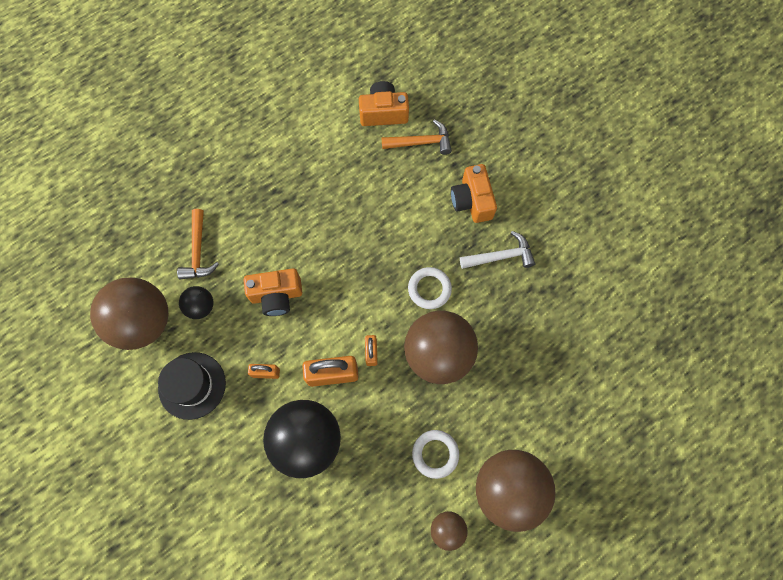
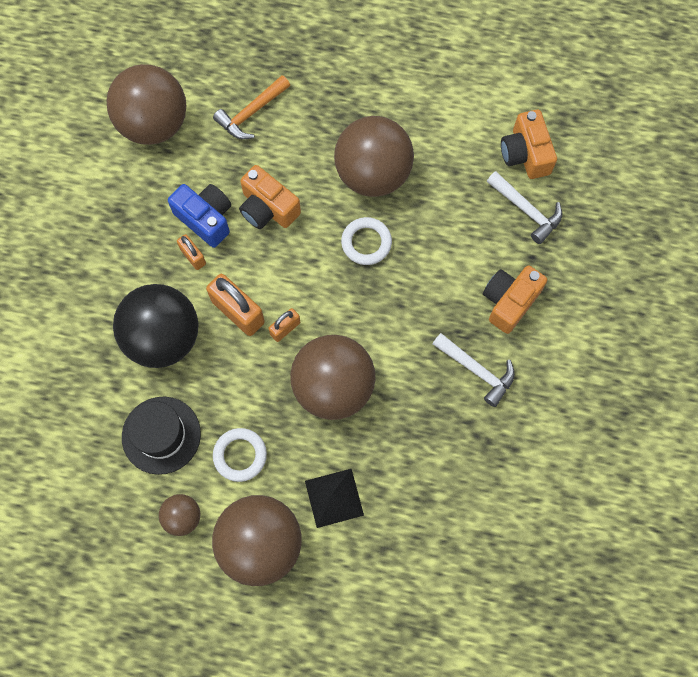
camera: 50 degrees right, 0 degrees up
black hat [158,352,226,420] -> black hat moved to [122,397,201,475]
black ball [179,286,214,319] -> none
orange camera [359,81,409,126] -> orange camera turned 150 degrees counterclockwise [501,110,557,179]
orange hammer [382,120,452,155] -> white hammer [487,171,562,244]
white ring [408,267,452,309] -> white ring moved to [341,217,392,265]
none -> blue camera [168,184,231,248]
none -> black pyramid [305,469,364,528]
none -> brown ball [334,116,414,197]

